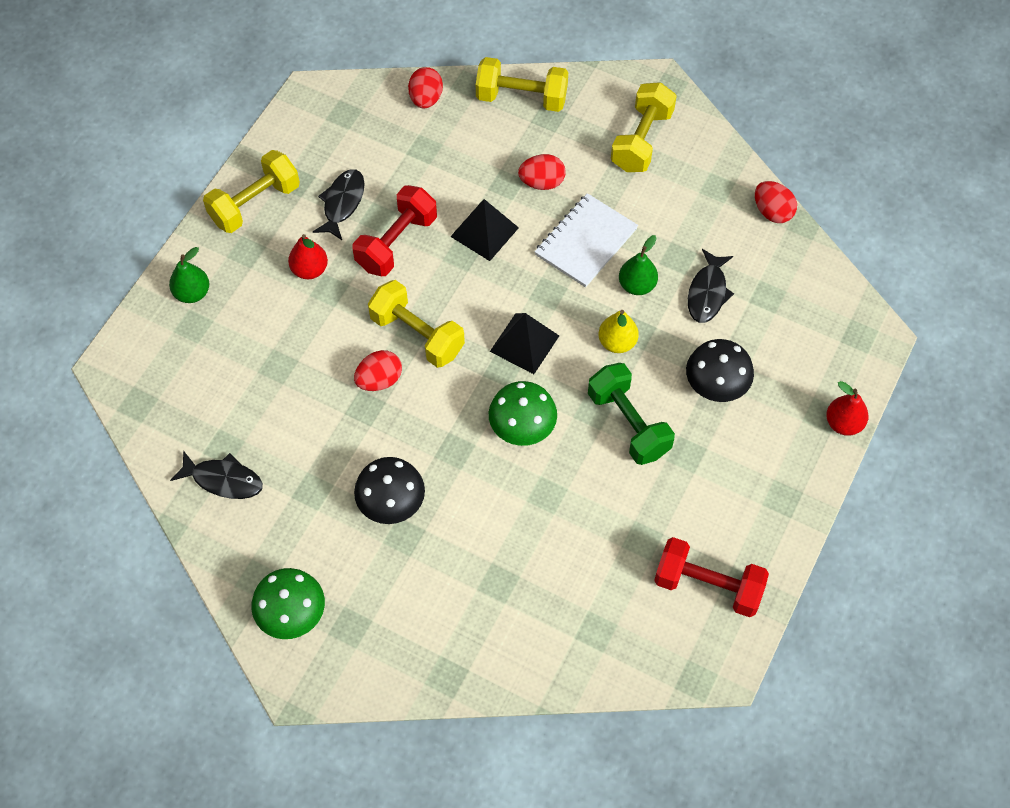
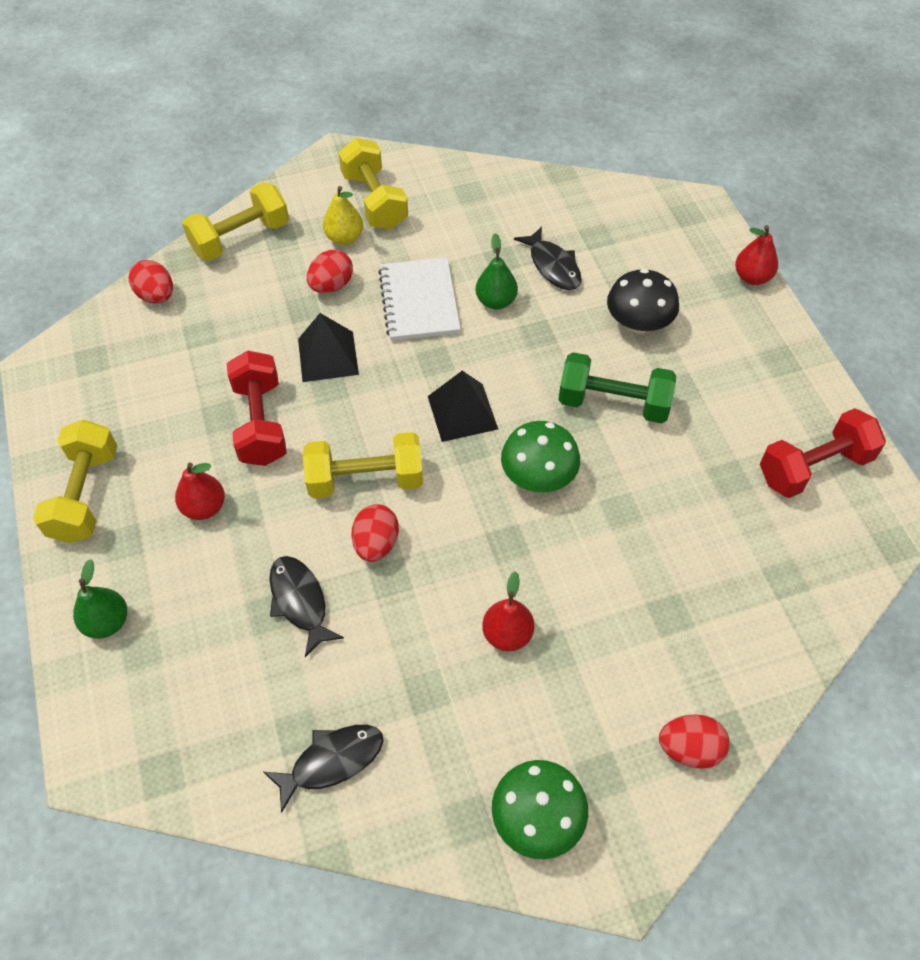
camera: 45 degrees left, 5 degrees down
black fish [313,169,365,240] -> black fish moved to [269,556,344,657]
black mushroom [354,457,425,524] -> red pear [482,571,534,651]
yellow pear [599,310,639,353] -> yellow pear moved to [323,186,363,245]
red egg [755,181,797,223] -> red egg moved to [659,714,730,769]

